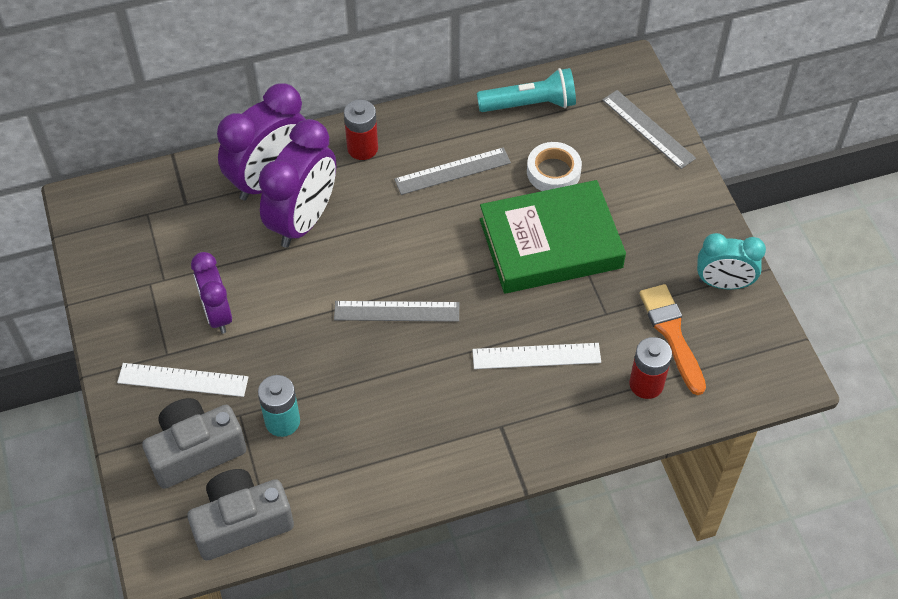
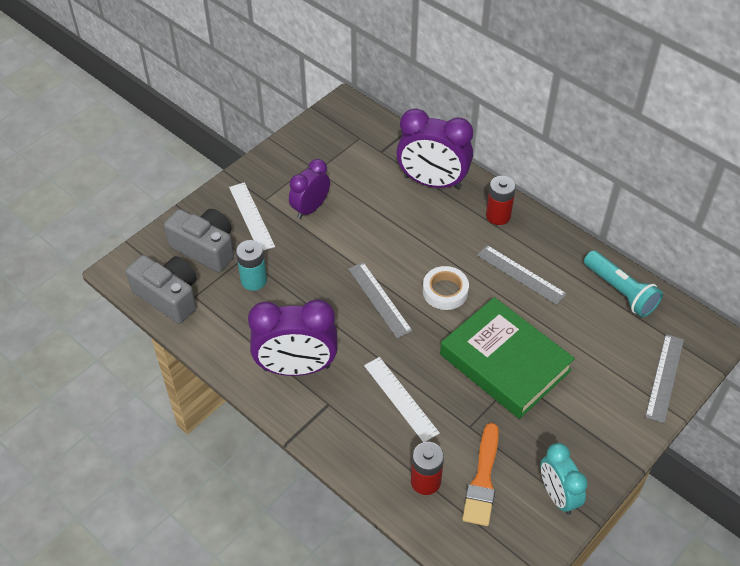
camera: 60 degrees right, 5 degrees down
purple clock [259,119,336,248] -> purple clock moved to [248,300,338,376]
white tape [527,142,582,191] -> white tape moved to [423,266,469,310]
orange brush [639,284,706,395] -> orange brush turned 150 degrees clockwise [462,423,499,526]

